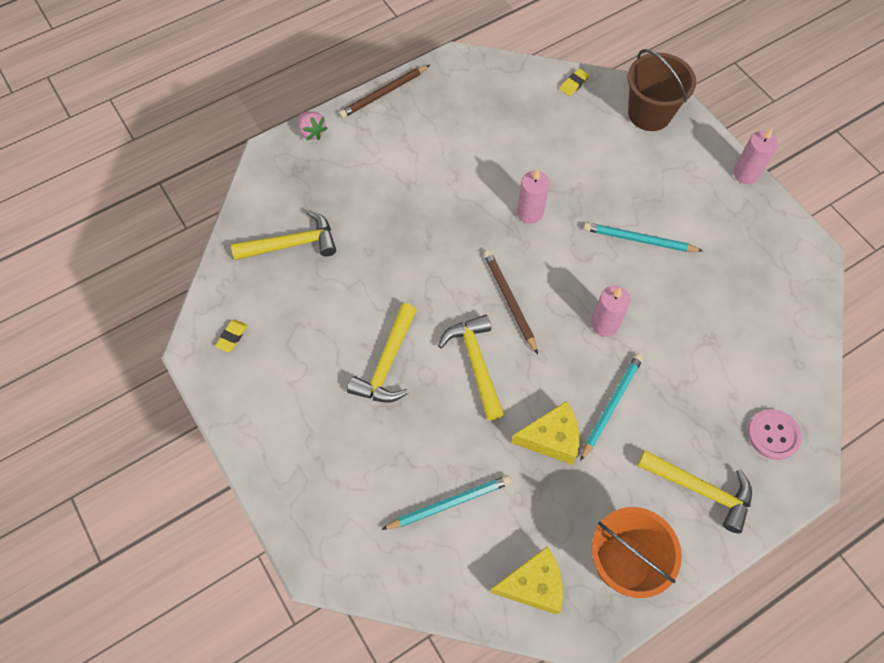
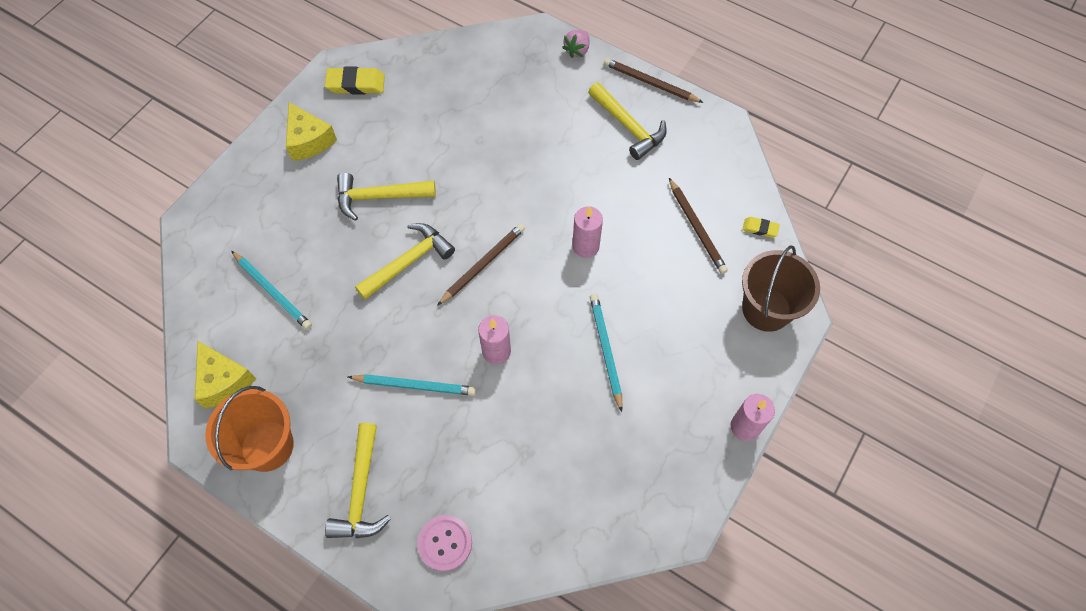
camera: 65 degrees right, 0 degrees up
yellow eraser [215,320,248,352] -> yellow eraser [325,67,385,94], size x1.81
yellow hammer [231,210,336,260] -> yellow hammer moved to [588,82,667,160]
yellow cheese [511,401,579,465] -> yellow cheese moved to [286,102,337,161]
none -> brown pencil [669,178,728,274]

